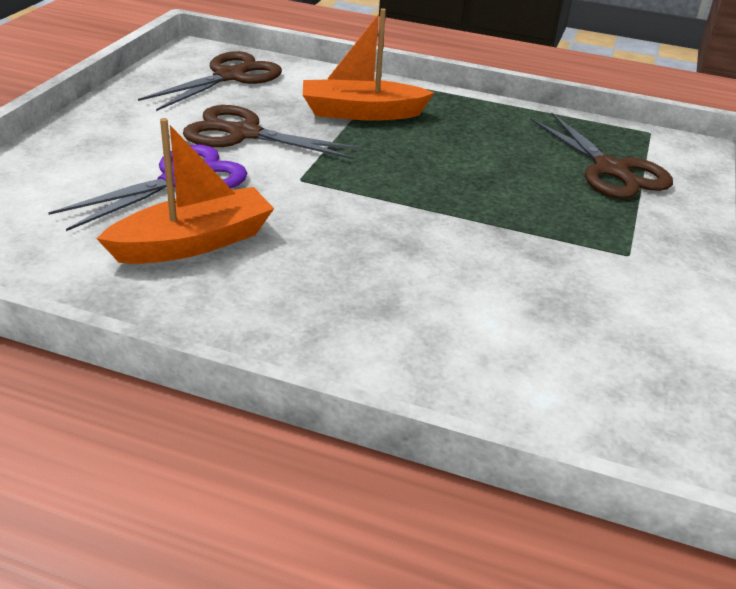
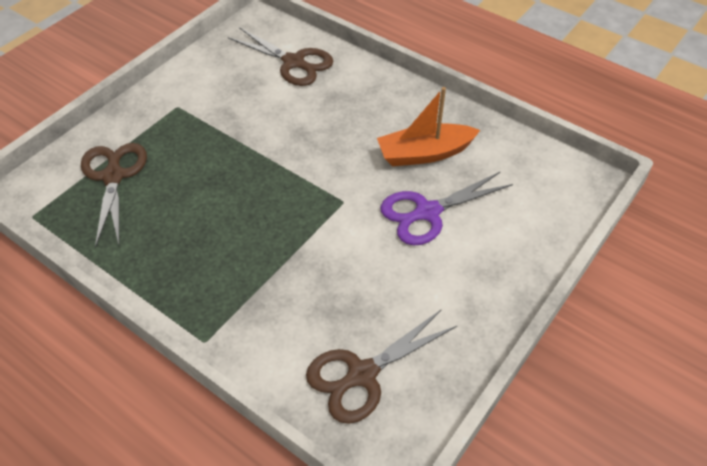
camera: 160 degrees left, 15 degrees up
brown scissors [183,105,363,159] -> brown scissors moved to [228,27,333,86]
orange boat [303,8,434,121] -> none

